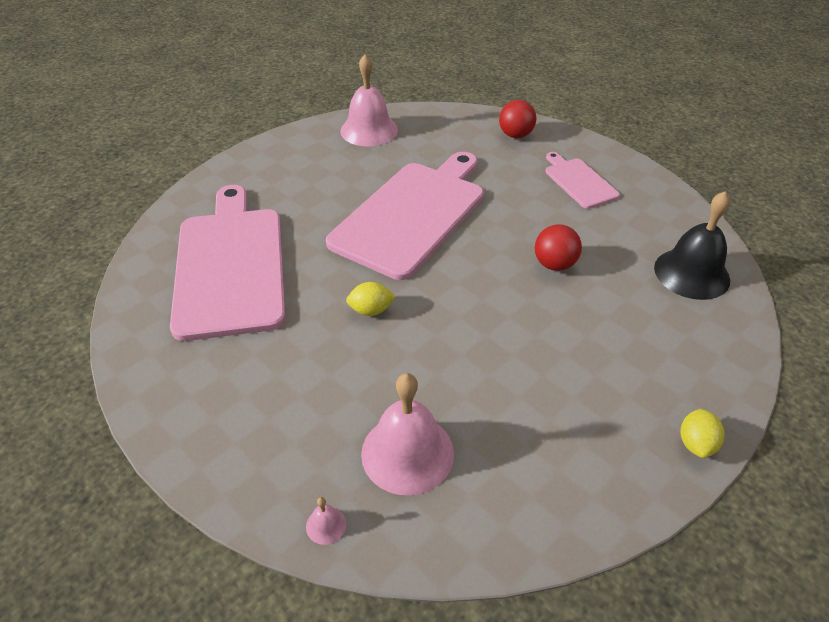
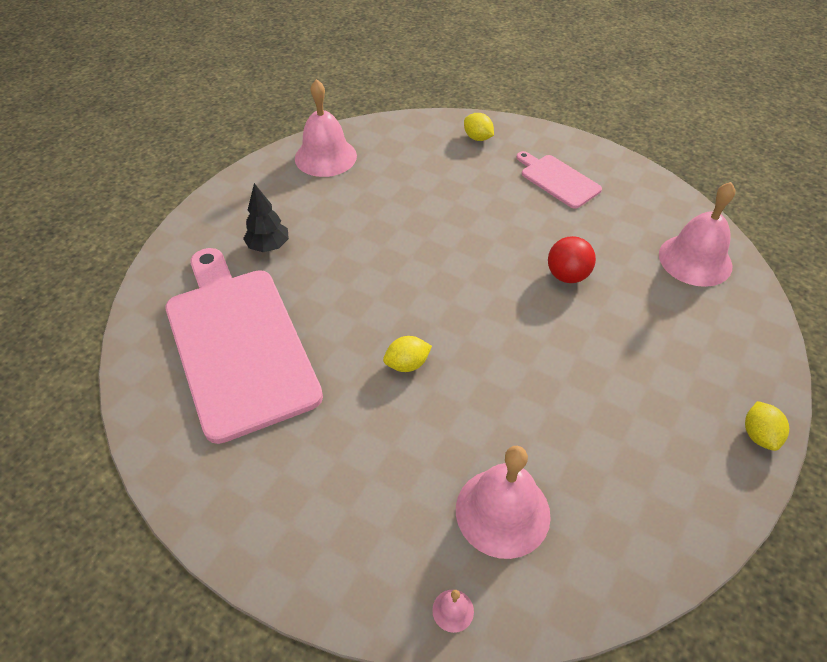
camera: 15 degrees left, 5 degrees up
pink cutting board [326,152,484,280] -> none
red ball [499,100,537,138] -> yellow lemon [464,113,494,141]
black bell [654,191,730,300] -> pink bell [659,182,735,287]
none -> black tree [243,183,289,252]

